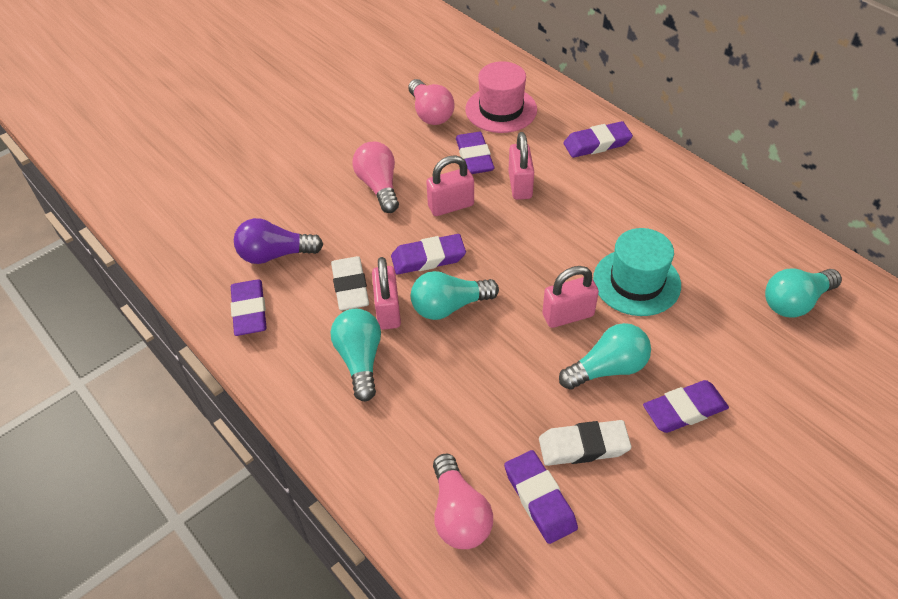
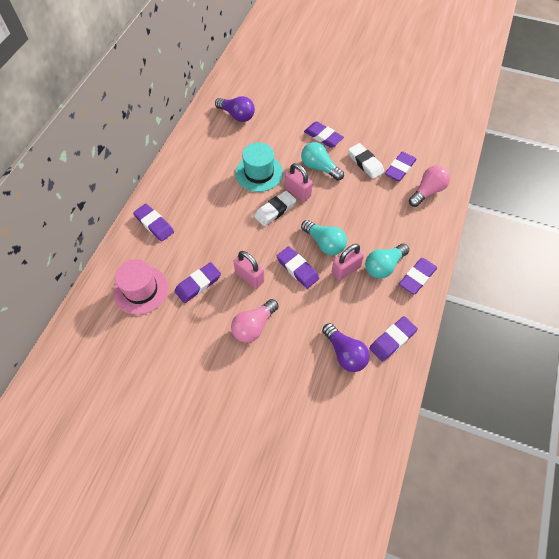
camera: 120 degrees left, 10 degrees up
white eraser [331,256,369,311] -> white eraser moved to [254,191,296,226]
pink light bulb [408,79,455,125] -> none
pink padlock [508,132,534,200] -> none
turquoise light bulb [765,269,842,318] -> purple light bulb [215,96,255,122]
none -> purple eraser [399,258,437,295]

